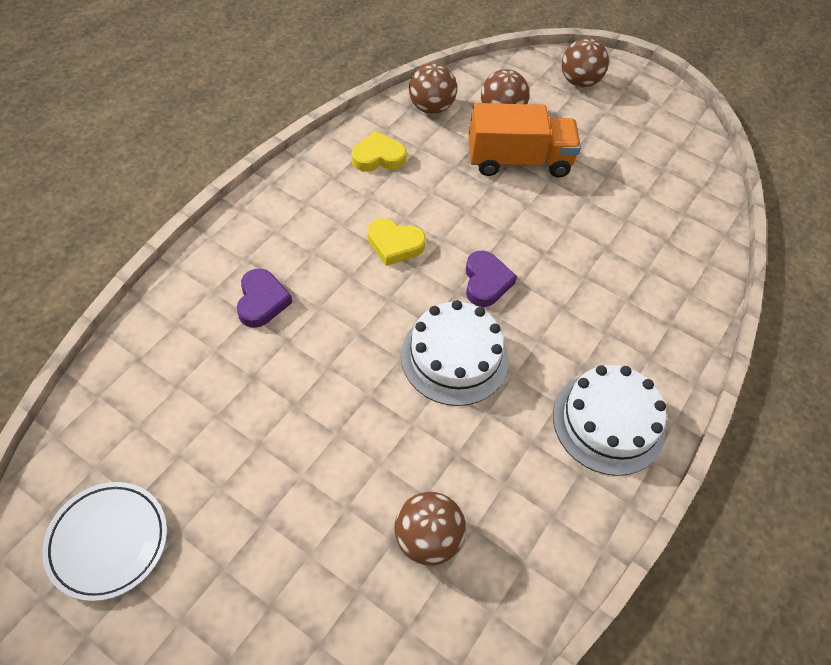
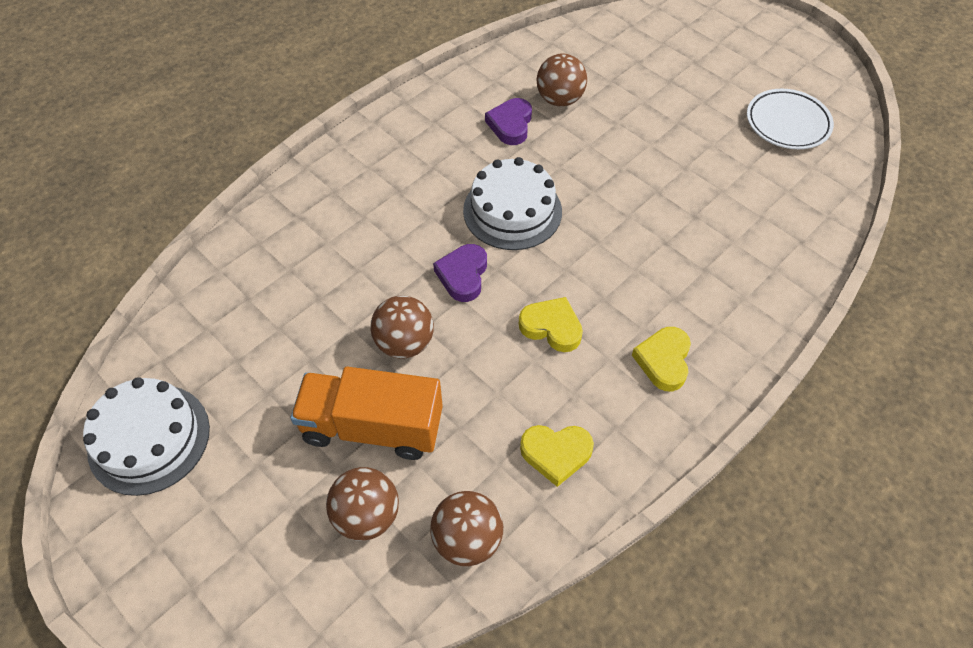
camera: 165 degrees left, 0 degrees up
purple heart [237,268,292,328] -> purple heart moved to [485,98,532,145]
white cake [553,365,667,476] -> white cake moved to [83,377,210,496]
brown ball [561,38,609,87] -> brown ball moved to [370,296,434,358]
none -> yellow heart [632,327,691,391]

